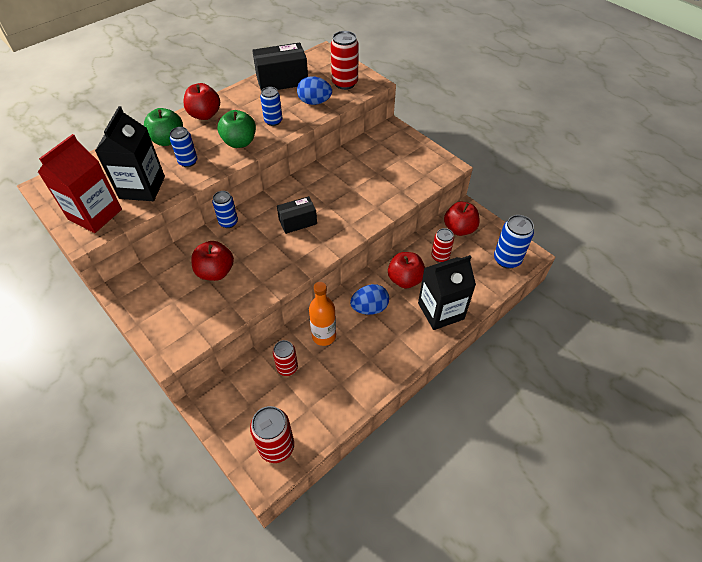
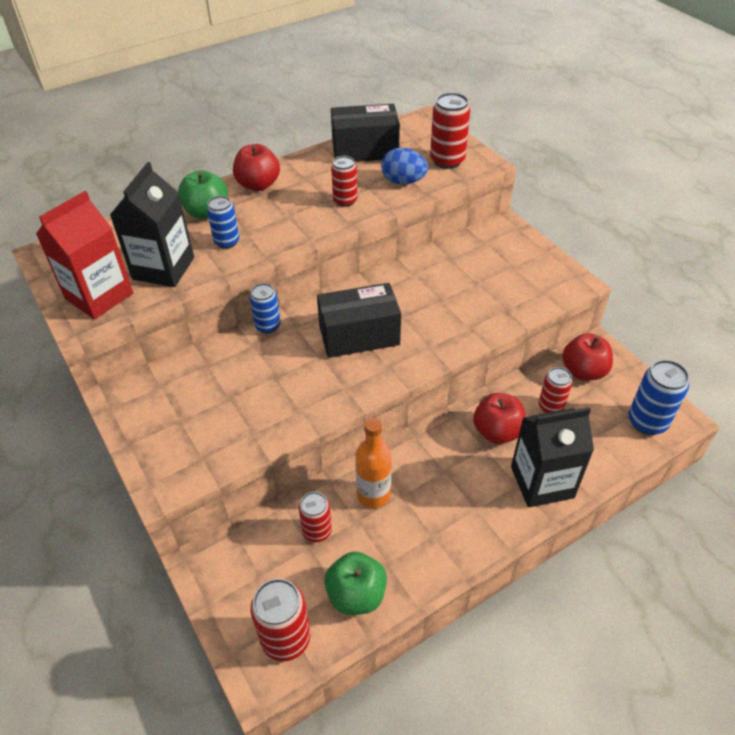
camera: 10 degrees right, 5 degrees down
red apple [191,241,234,281] -> none
green apple [217,110,256,148] -> green apple moved to [324,551,387,615]
blue can [260,87,282,126] -> red can [331,156,358,207]
black box [277,196,317,234] -> black box [317,283,401,358], size x1.60
blue egg [350,284,389,315] -> none

